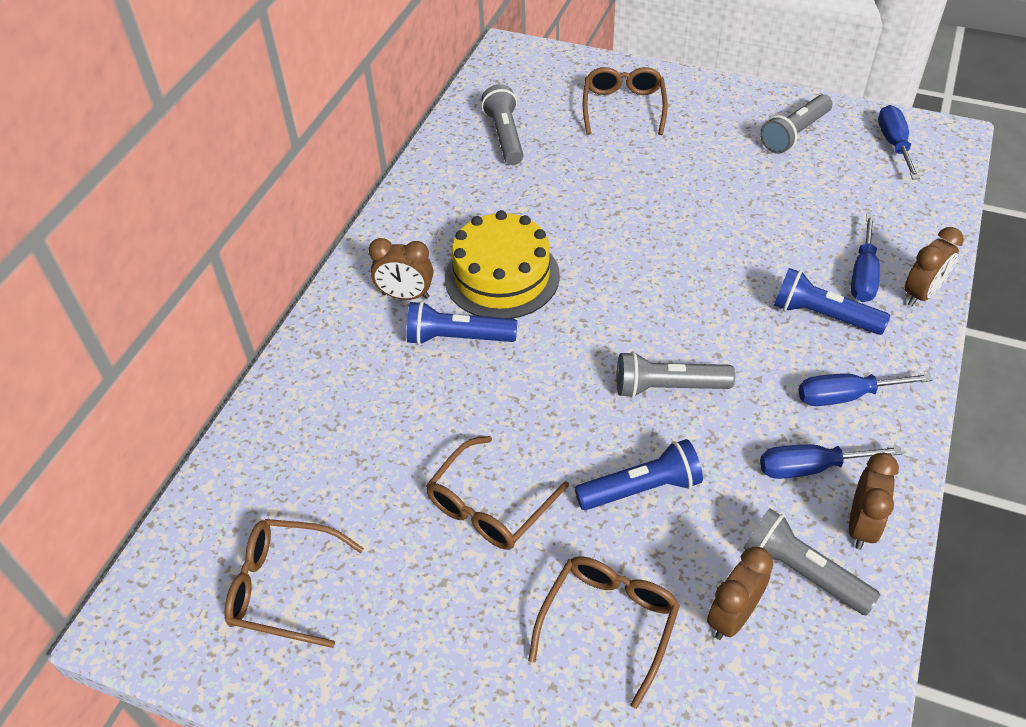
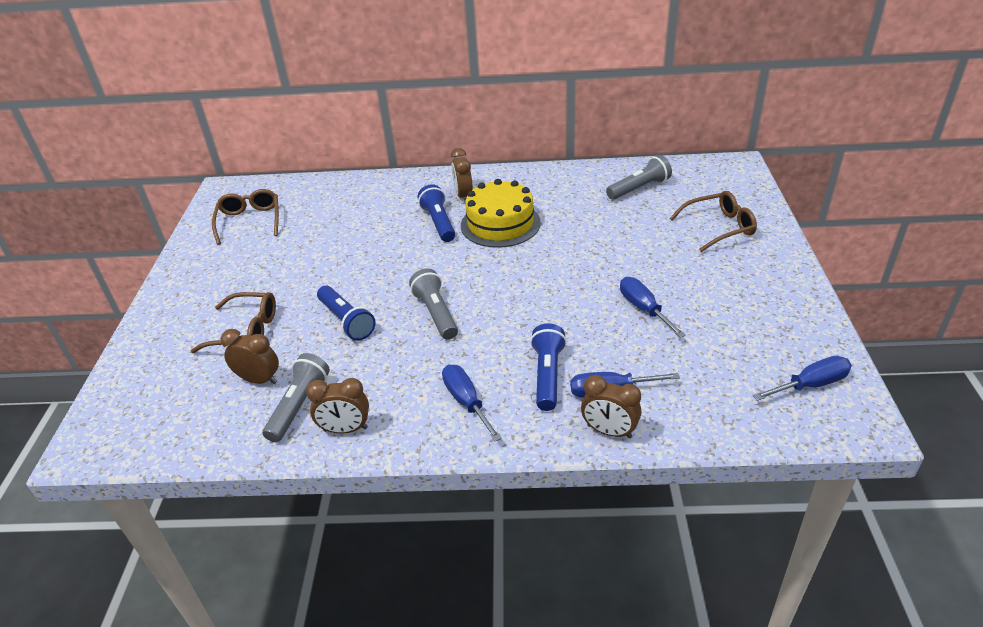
camera: 70 degrees right, 10 degrees down
brown glasses [426,436,569,550] -> none
grey flashlight [760,94,832,154] -> none
blue screwdriver [760,444,903,479] -> blue screwdriver moved to [620,277,686,338]

